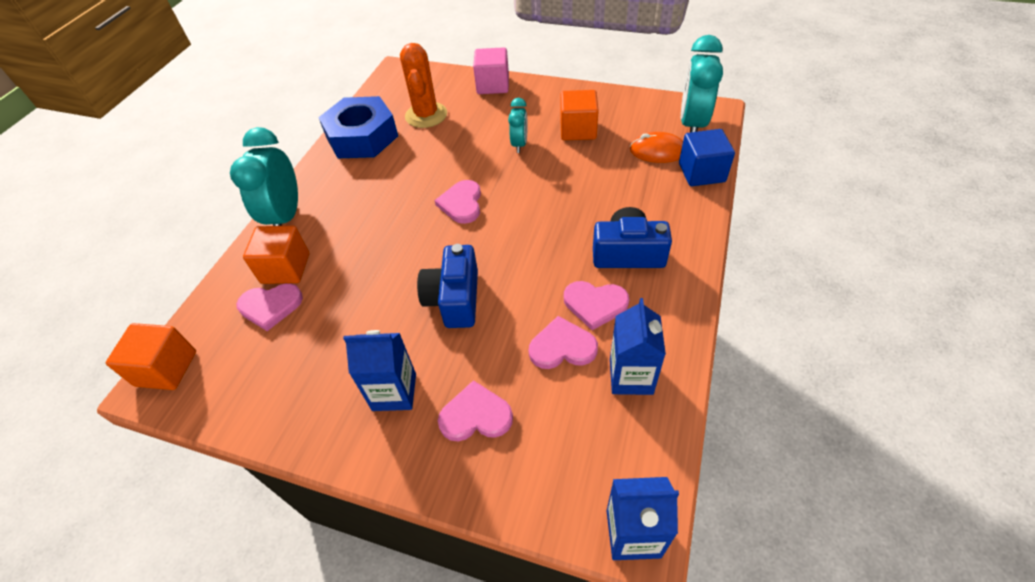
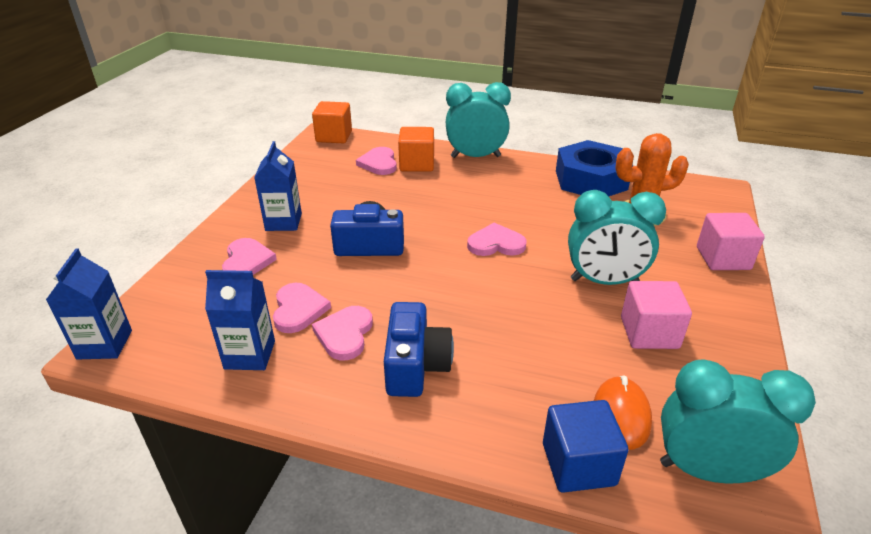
camera: 85 degrees right, 15 degrees down
turquoise clock [508,98,528,153] -> turquoise clock [568,190,666,285], size x1.80
orange cube [560,90,599,140] -> pink cube [621,281,692,349]

